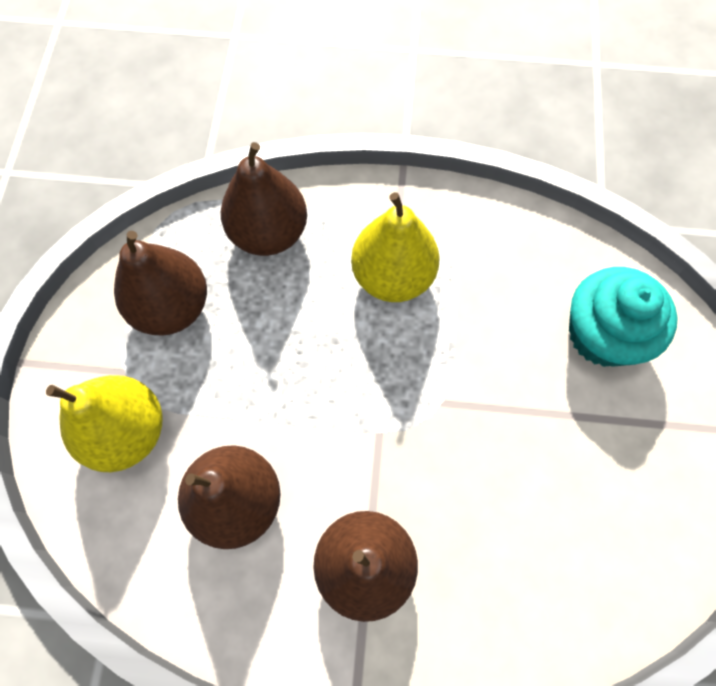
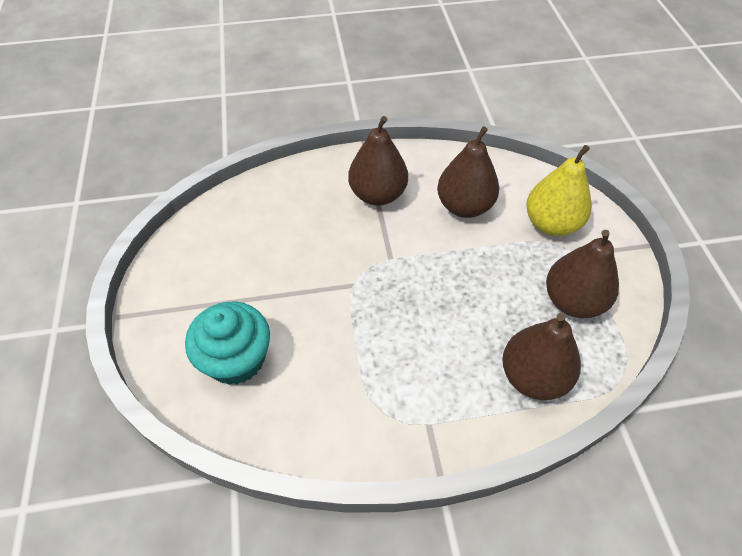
camera: 165 degrees right, 15 degrees down
yellow pear [351,192,440,302] -> none

